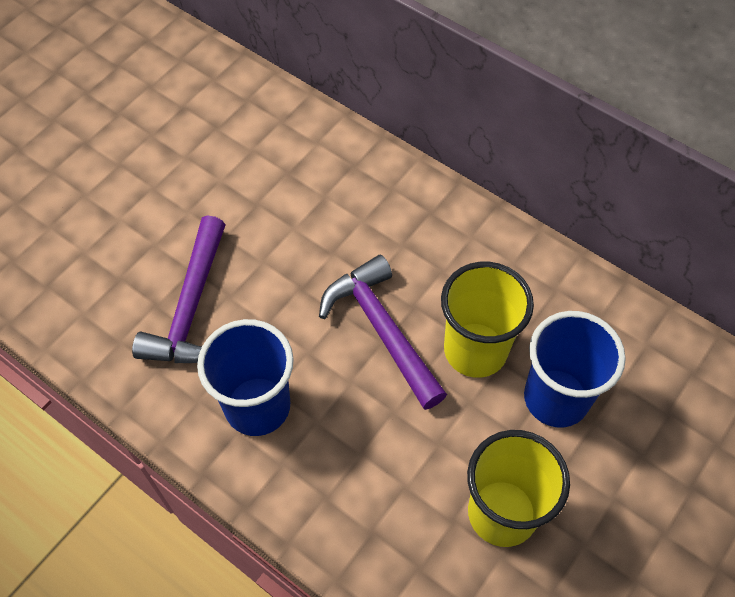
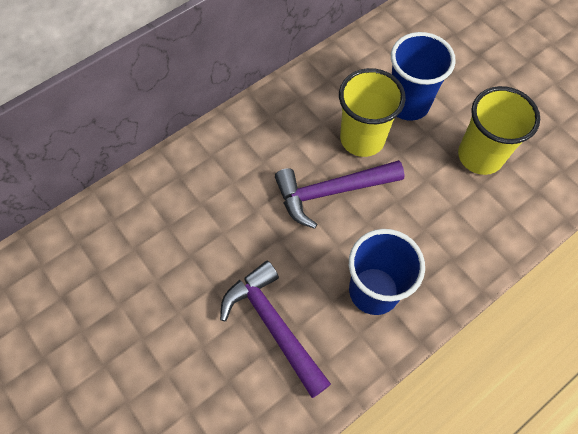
camera: 75 degrees left, 5 degrees up
purple hammer [132,215,225,363] -> purple hammer turned 150 degrees counterclockwise [220,261,331,398]

